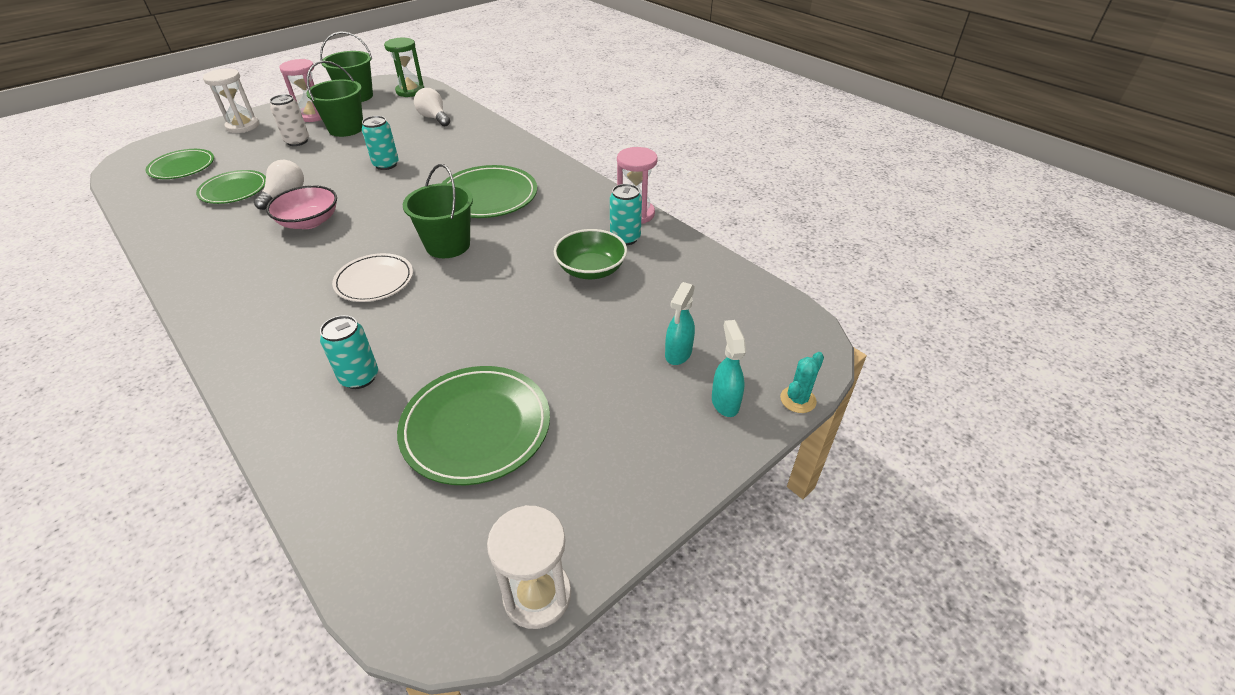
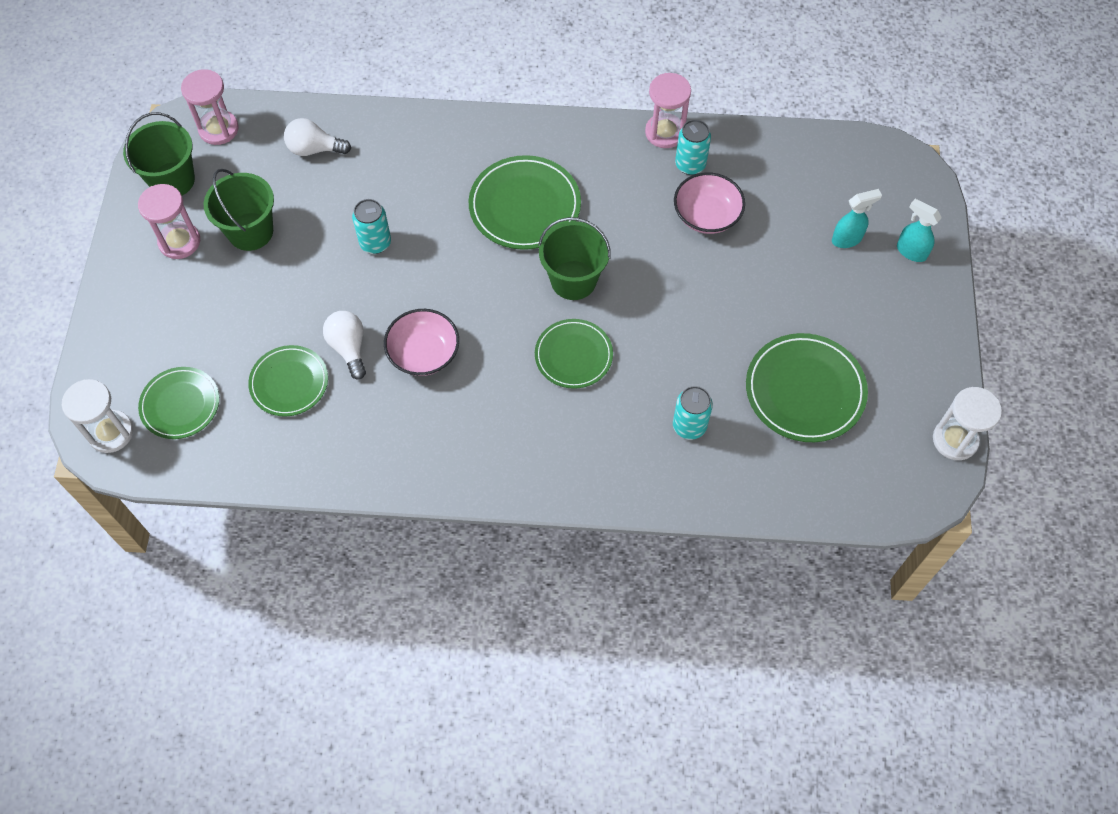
camera: 45 degrees left, 20 degrees up
white hourglass [203,68,259,133] -> white hourglass moved to [62,379,133,453]
white can [270,94,309,146] -> none
white plate [332,253,413,302] -> green plate [535,319,613,389]
green hourglass [384,38,424,97] -> pink hourglass [181,69,239,145]
green bowl [554,229,627,279] -> pink bowl [674,172,745,234]
turquoise spray bottle [665,282,695,365] -> turquoise spray bottle turned 90 degrees counterclockwise [832,189,882,248]
turquoise cactus [780,352,824,413] -> none

